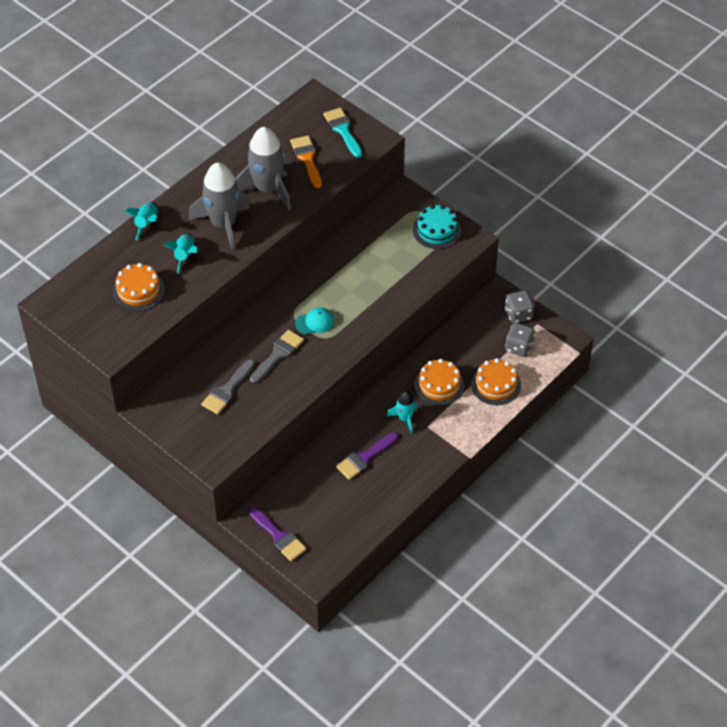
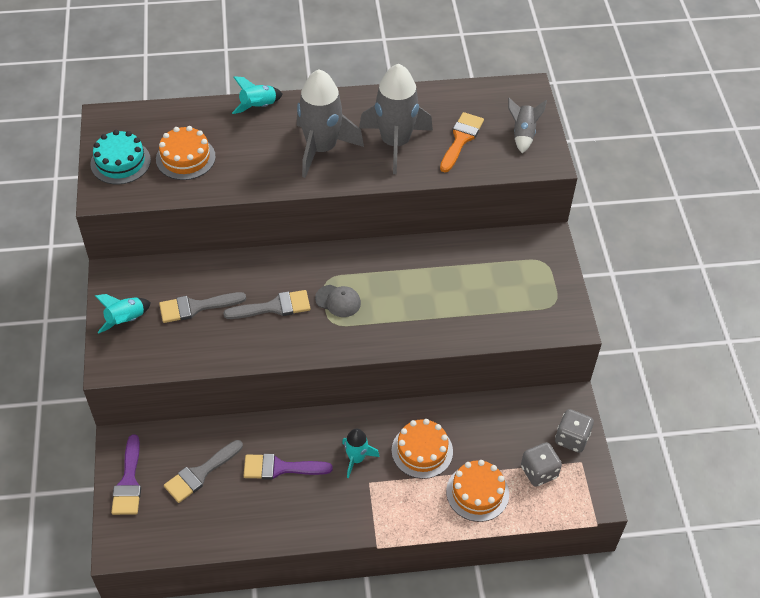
camera: 40 degrees right, 0 degrees up
turquoise rocket [164,234,198,274] -> turquoise rocket moved to [95,294,151,333]
turquoise cap [295,307,334,335] -> grey cap [315,285,361,317]
turquoise brush [323,108,362,158] -> grey rocket [508,98,547,153]
turquoise cake [413,205,461,249] -> turquoise cake moved to [90,130,151,184]
none -> grey brush [164,440,243,503]

